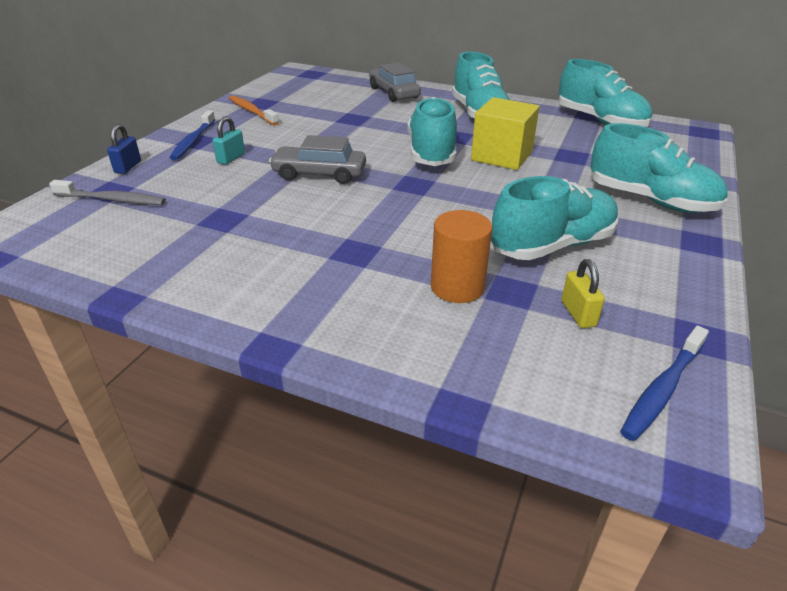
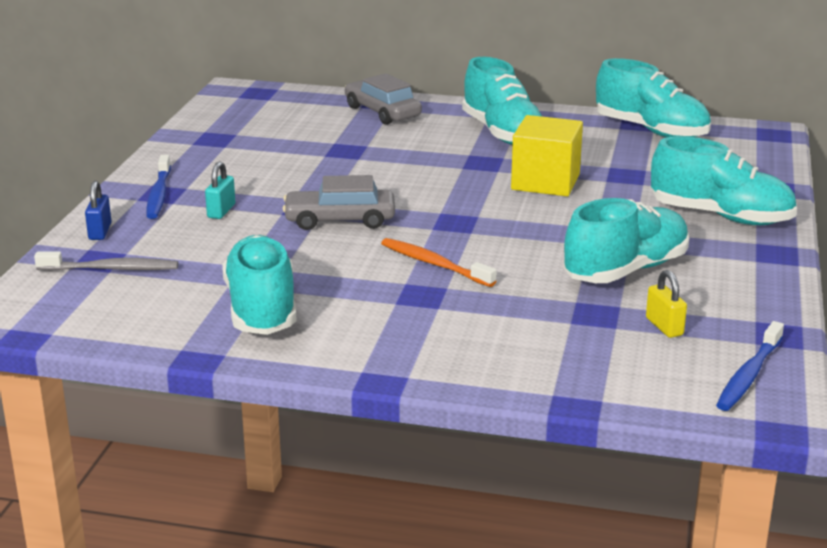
camera: 10 degrees left, 10 degrees down
orange toothbrush [229,95,279,126] -> orange toothbrush moved to [381,238,497,287]
turquoise shoe [407,97,457,166] -> turquoise shoe moved to [223,235,297,335]
orange cylinder [431,210,492,303] -> none

